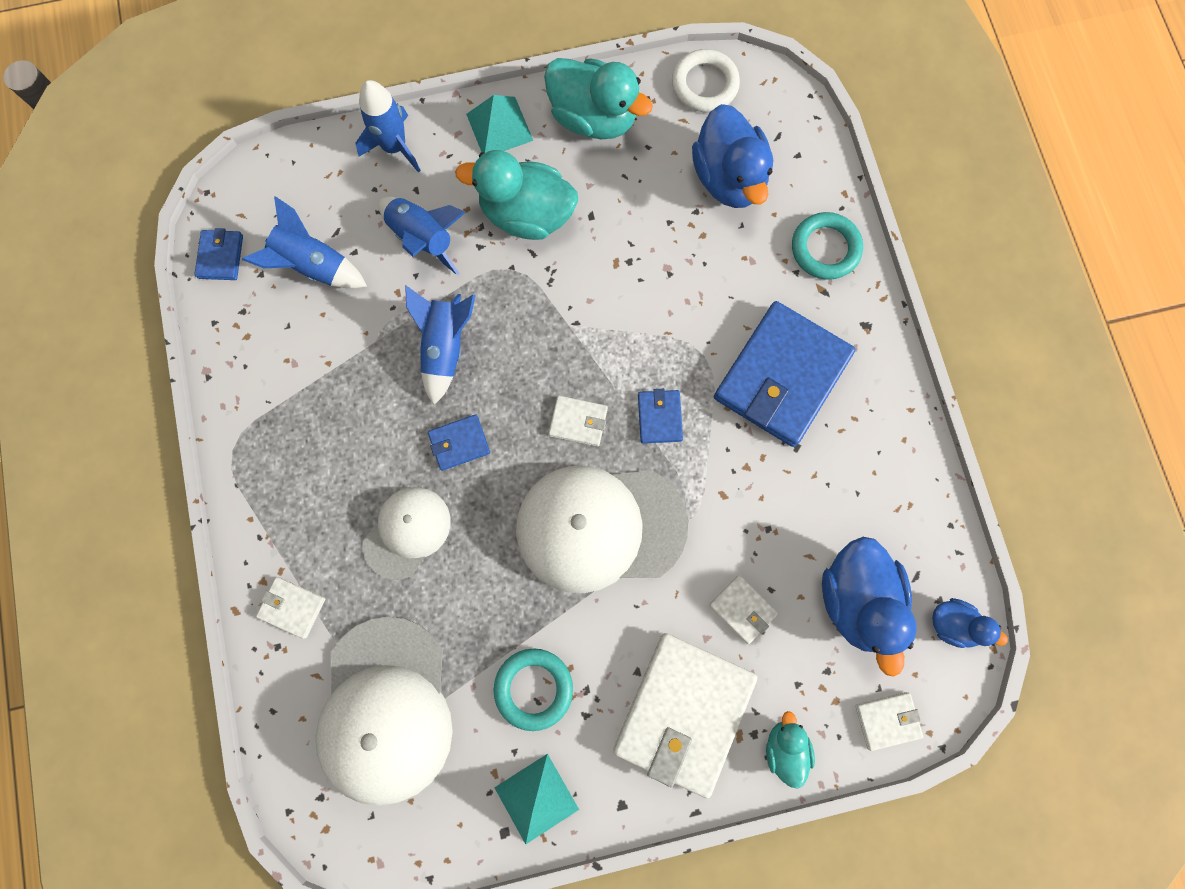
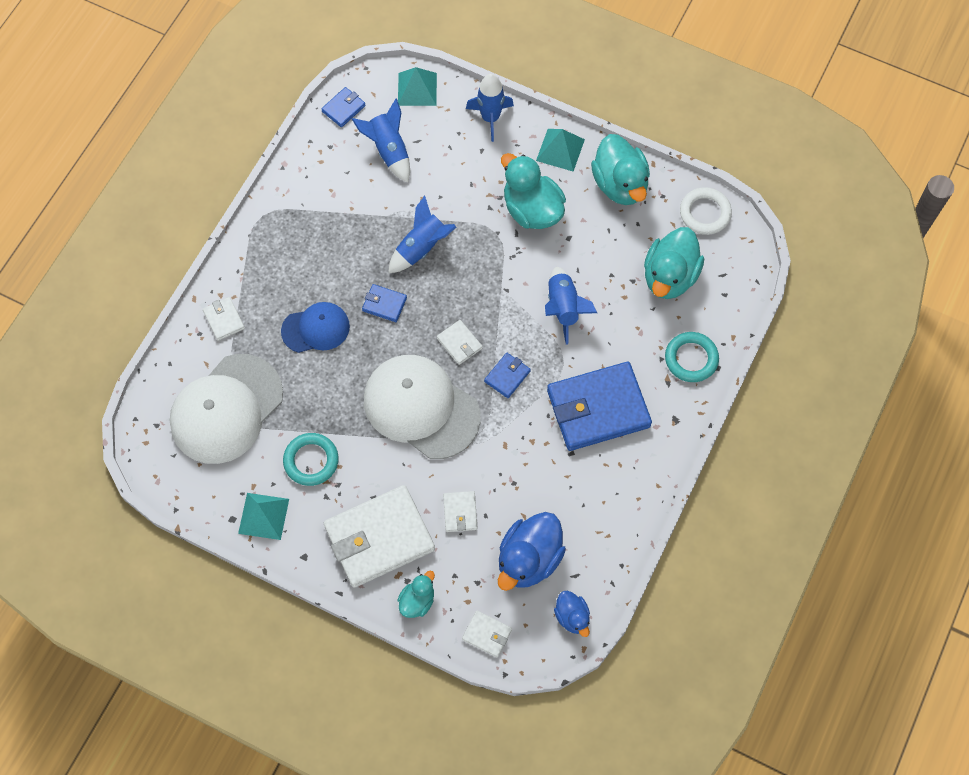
camera: 40 degrees right, 10 degrees down
white cap [363,487,451,580] -> blue cap [281,302,350,353]
blue rocket [378,197,466,275] -> blue rocket moved to [545,266,597,345]
blue duck [692,104,773,208] -> turquoise duck [644,227,704,299]
none -> turquoise pyramid [398,67,437,106]

